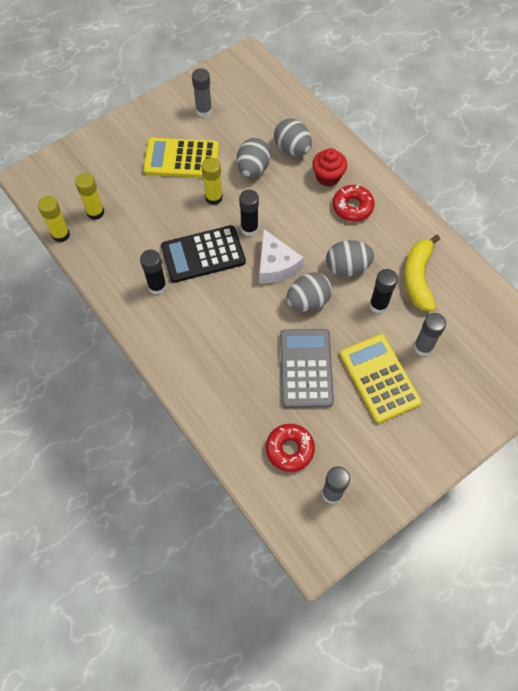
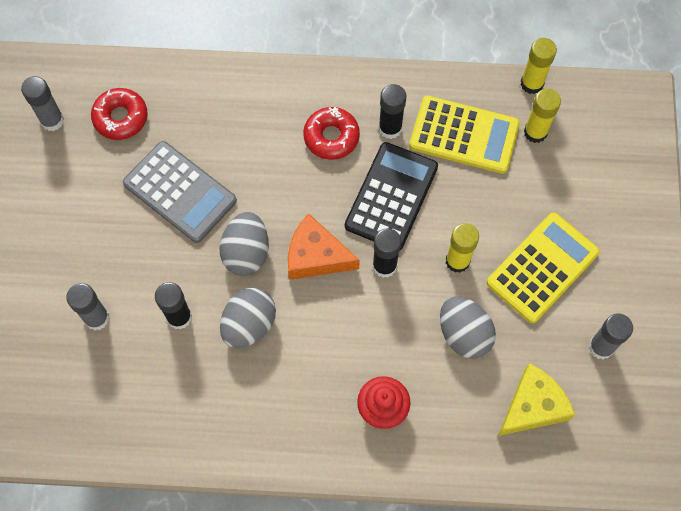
camera: 130 degrees right, 5 degrees up
white cheese [259,229,304,284] -> orange cheese [288,214,360,280]
grey egg [274,118,312,156] -> none
red donut [333,185,375,221] -> red donut moved to [303,107,360,160]
yellow calculator [340,334,422,423] -> yellow calculator moved to [409,96,520,174]
yellow banana [404,235,440,312] -> none
none -> yellow cheese [498,363,575,436]

